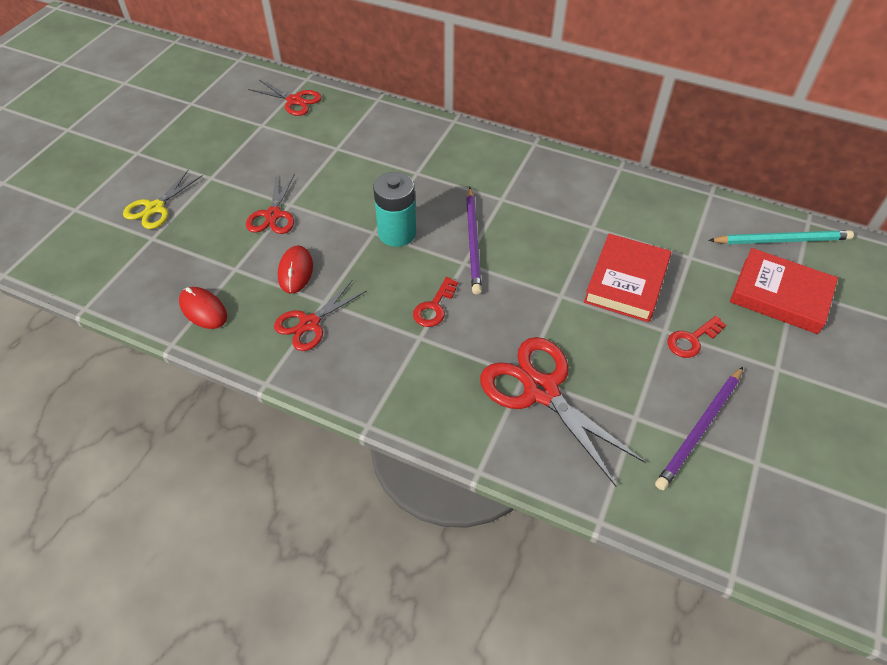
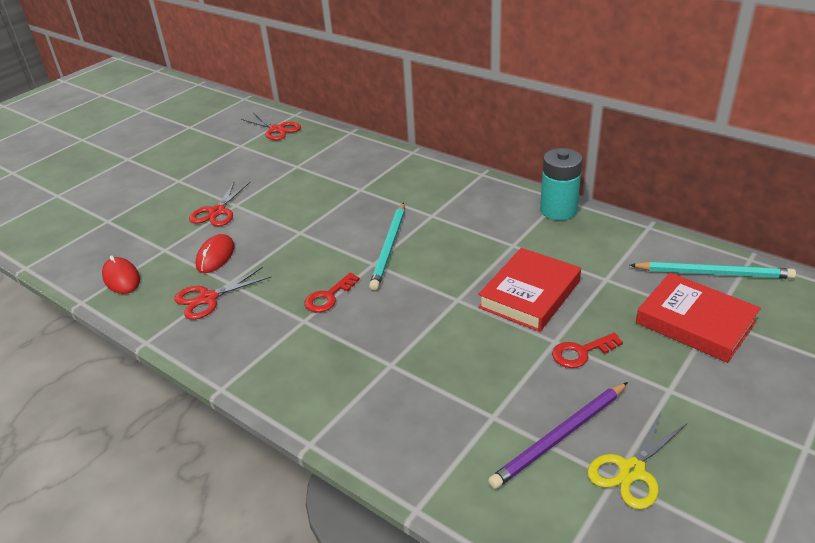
camera: 15 degrees right, 15 degrees down
yellow scissors [123,170,203,229] -> yellow scissors moved to [587,412,687,509]
turquoise battery [373,172,416,247] -> turquoise battery moved to [540,148,583,220]
purple pencil [466,187,482,295] -> turquoise pencil [369,202,405,290]
red scissors [480,337,646,486] -> none

